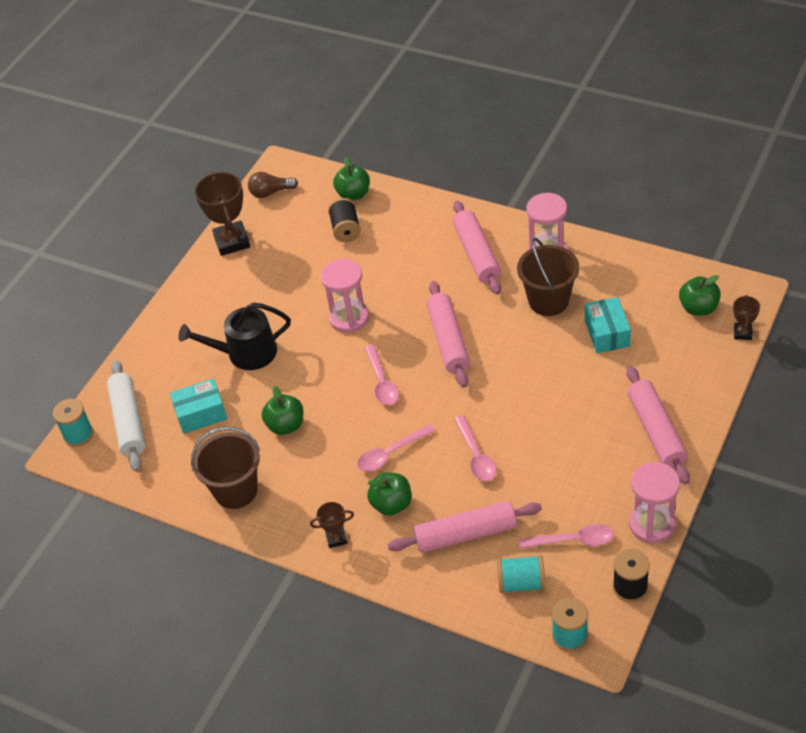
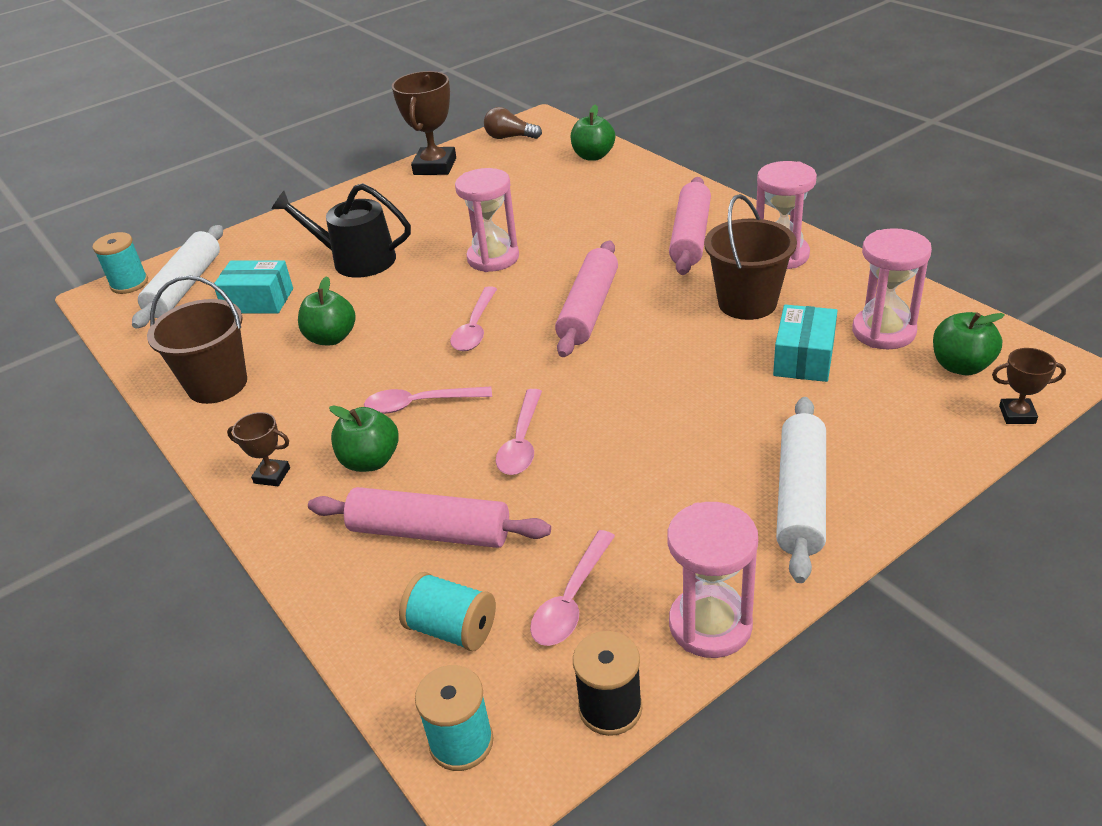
camera: 25 degrees right, 10 degrees down
black spool [328,198,361,242] -> none
pink spoon [519,524,614,549] -> pink spoon turned 90 degrees clockwise [530,530,615,646]
pink rolling pin [626,366,690,484] -> white rolling pin [776,397,826,583]
brown trophy [733,295,760,340] -> brown trophy turned 60 degrees clockwise [992,348,1066,424]
none -> pink hourglass [852,228,932,349]

